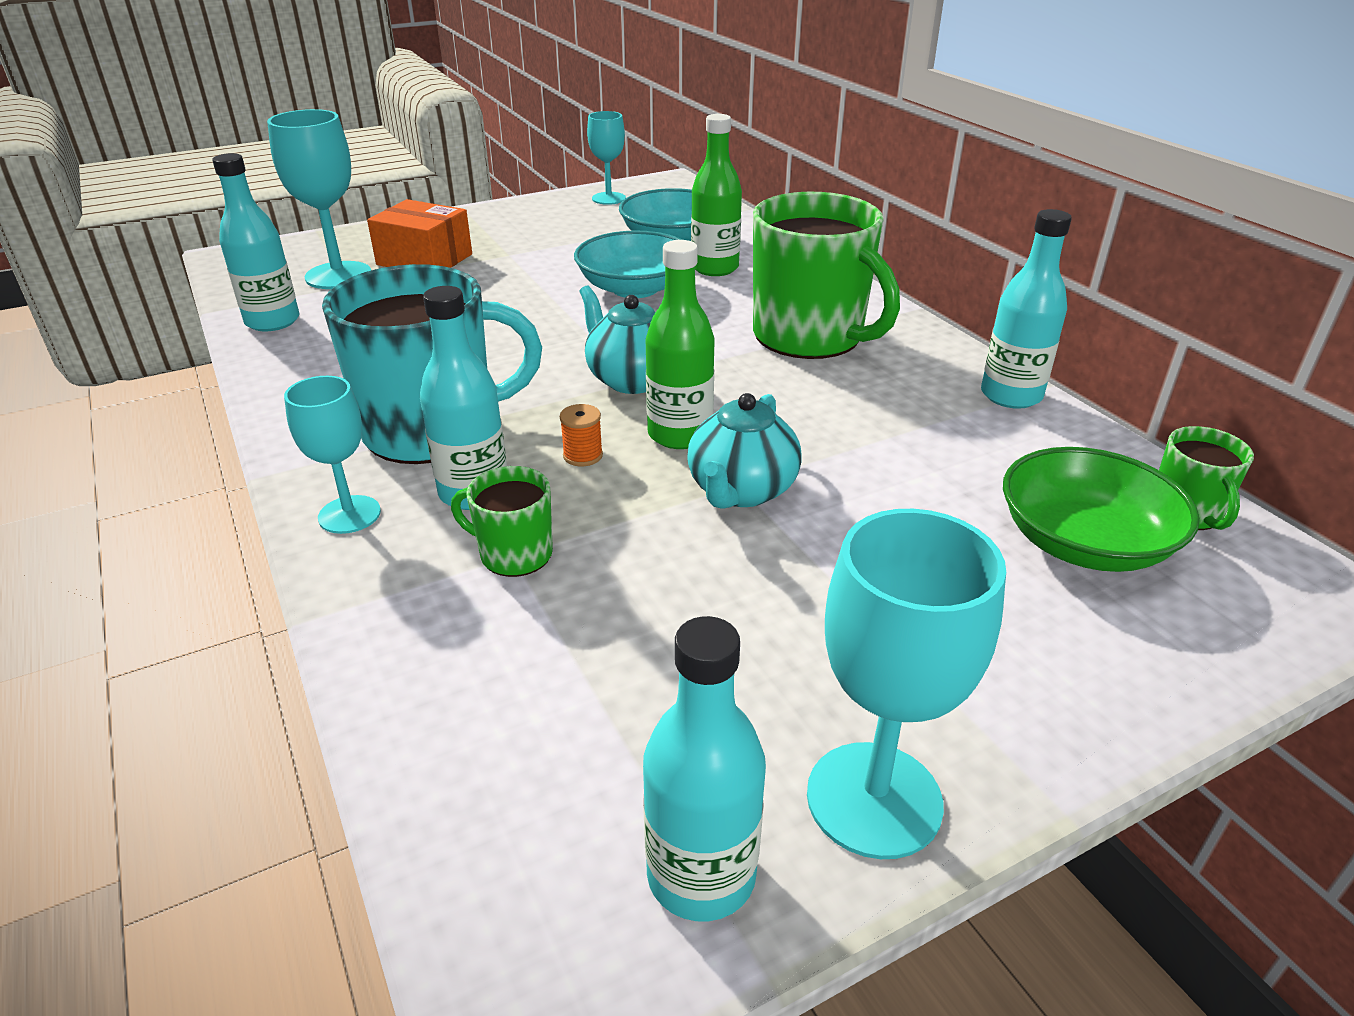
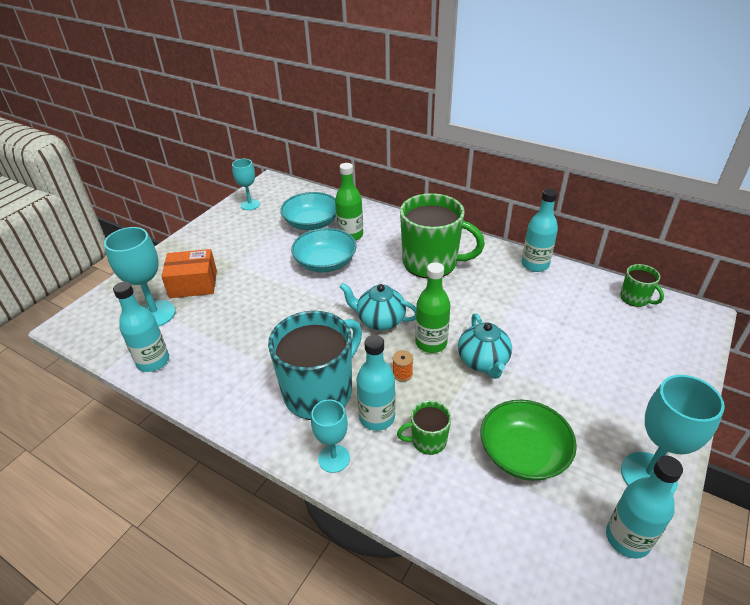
camera: 30 degrees left, 5 degrees up
green bowl [1003,447,1200,572] -> green bowl moved to [481,400,577,481]

